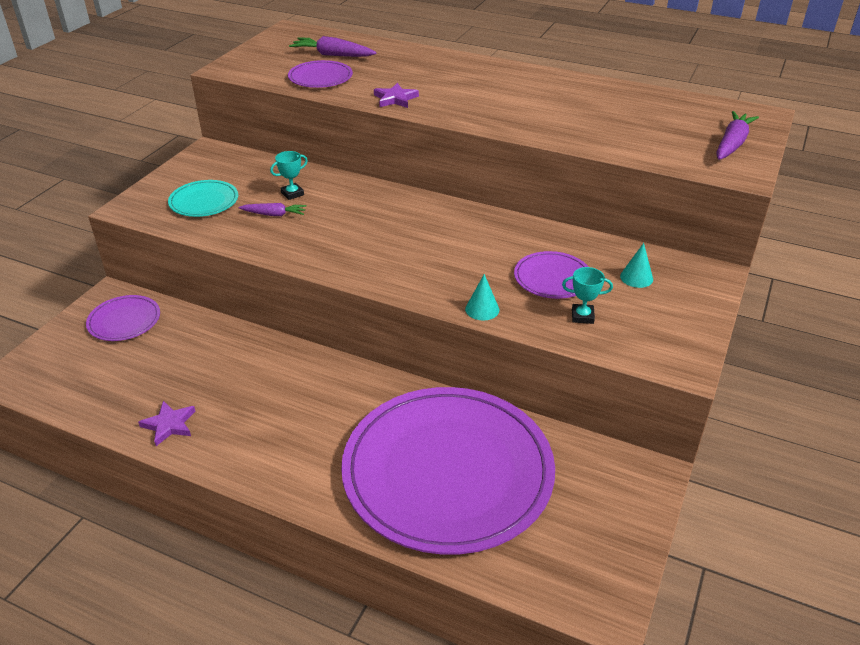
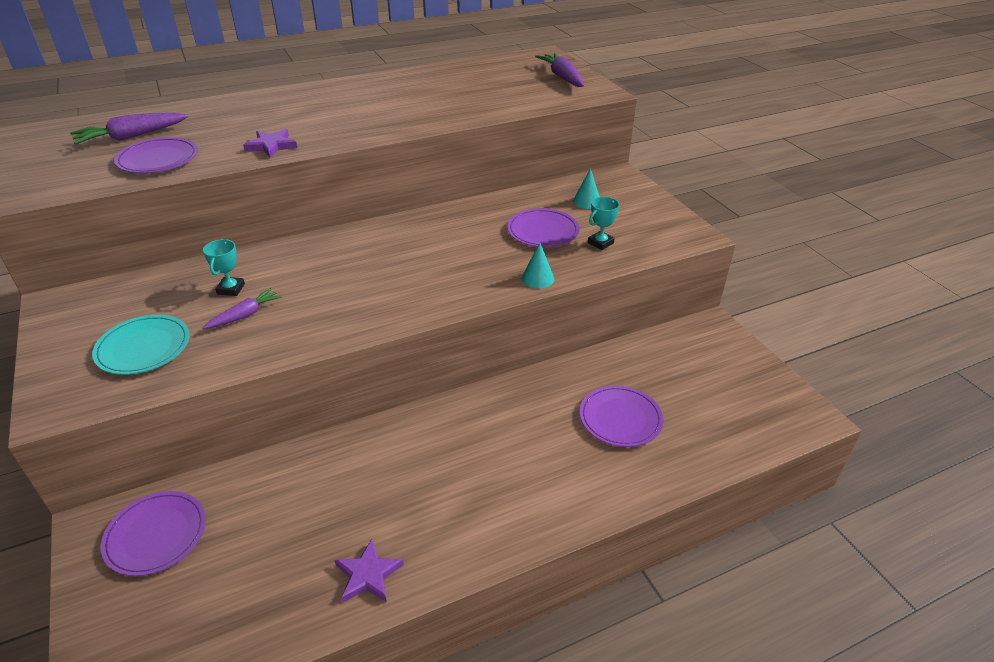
camera: 50 degrees left, 0 degrees up
purple plate [341,387,555,555] -> purple plate [580,385,663,447], size x0.41

